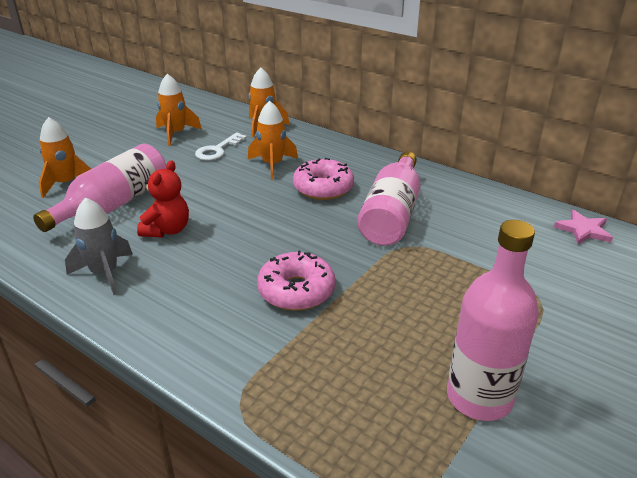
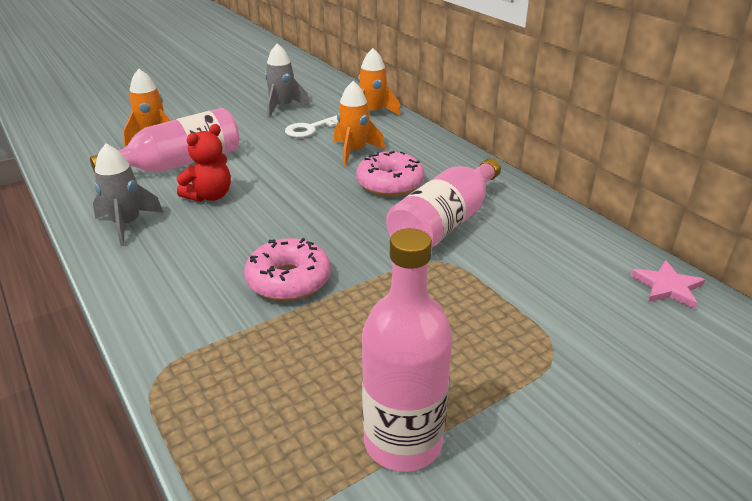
camera: 20 degrees right, 0 degrees up
orange rocket [156,74,202,146] -> grey rocket [265,43,310,118]

